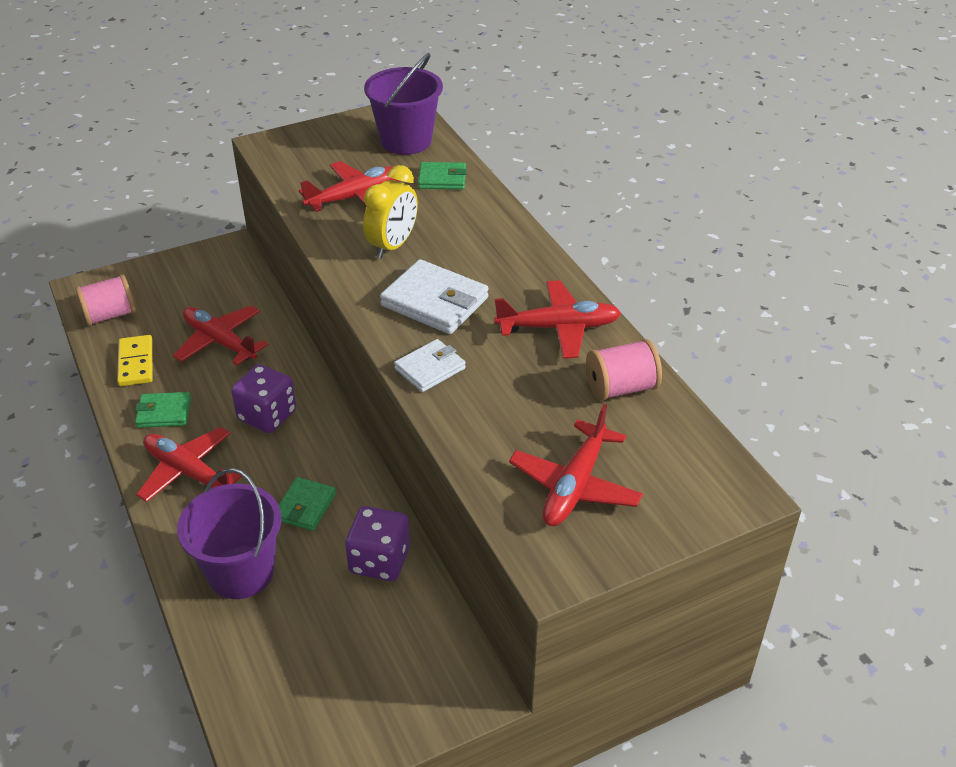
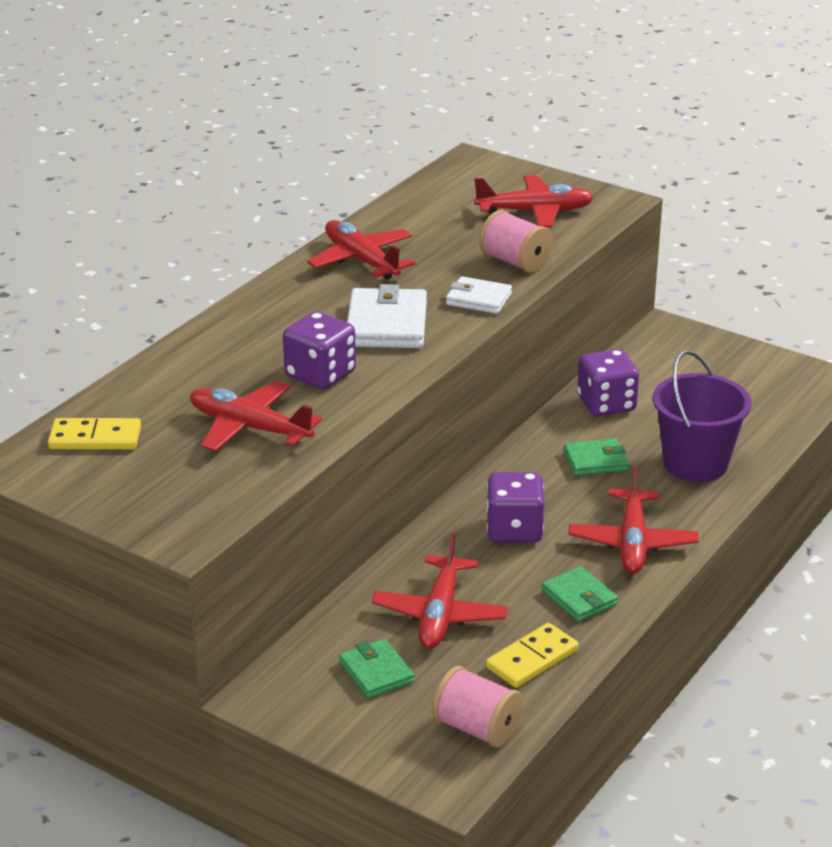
camera: 120 degrees left, 10 degrees down
yellow clock [363,165,418,259] -> purple dice [283,311,356,389]
purple bucket [364,53,443,155] -> yellow domino [48,418,141,450]
green wallet [418,162,467,190] -> green wallet moved to [339,638,415,698]
pink spool [586,339,662,401] -> pink spool moved to [479,210,553,273]

